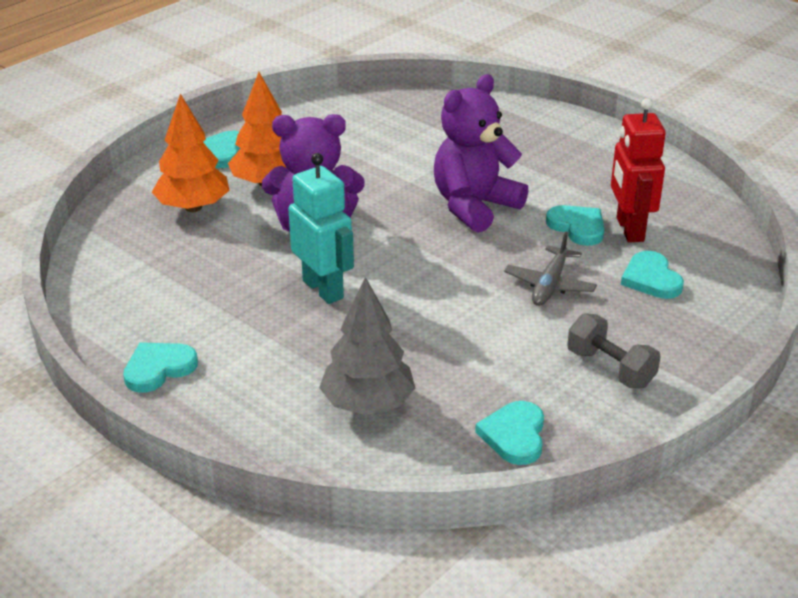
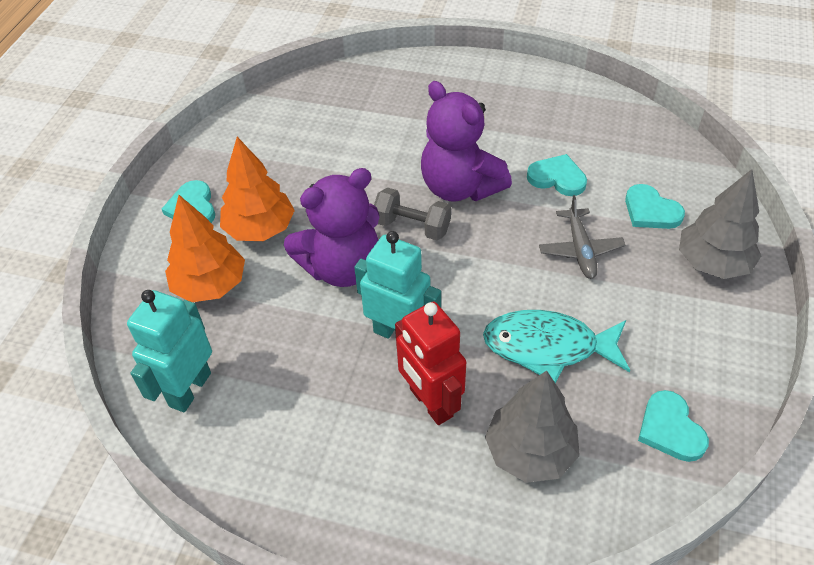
camera: 25 degrees left, 15 degrees up
turquoise heart [123,343,198,393] -> none
purple teddy bear [434,74,529,233] -> purple teddy bear turned 60 degrees counterclockwise [421,81,512,202]
grey dumbbell [567,313,660,388] -> grey dumbbell moved to [374,187,451,240]
red robot [611,98,666,243] -> red robot moved to [395,301,466,425]
none -> turquoise robot [127,290,212,412]
none -> turquoise fish [483,310,630,383]
none -> grey tree [679,169,761,279]

